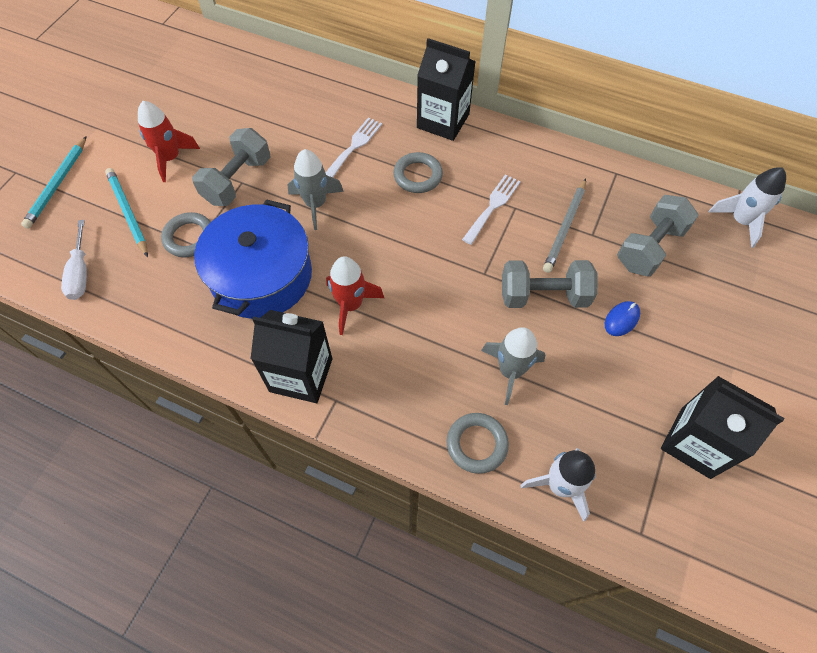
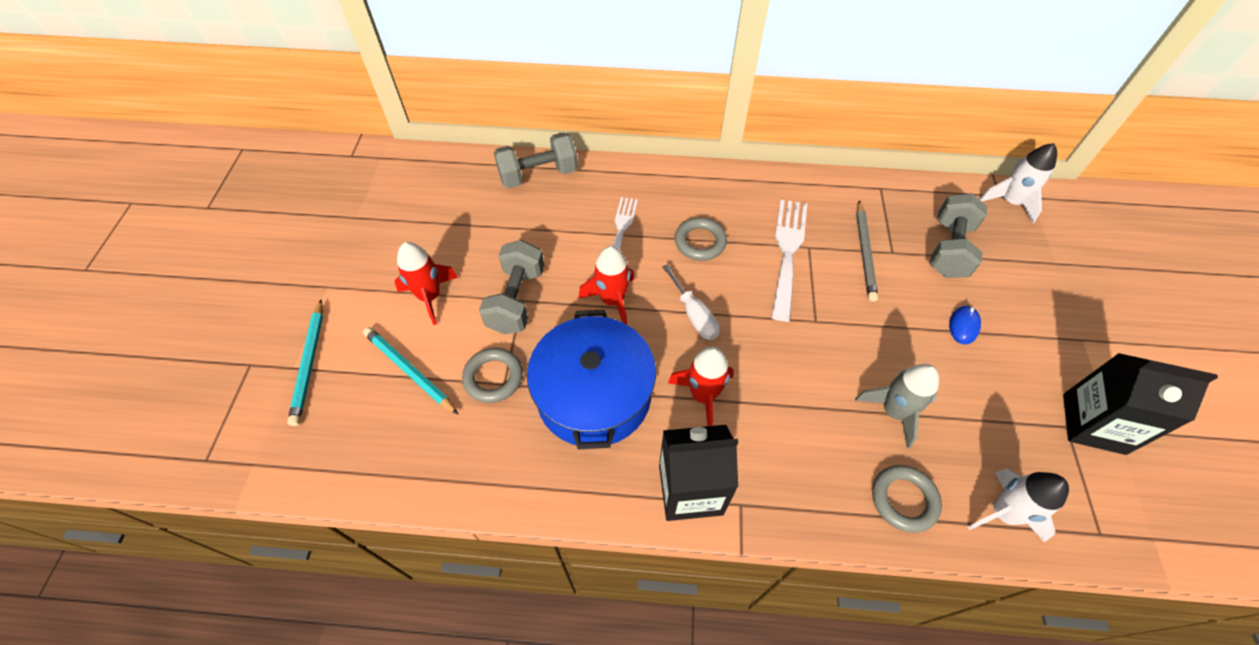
camera: 20 degrees left, 5 degrees down
white screwdriver [61,220,87,300] -> white screwdriver moved to [662,264,720,340]
grey rocket [287,149,344,230] -> red rocket [578,246,634,325]
black carton [417,38,476,141] -> none
white fork [462,174,521,245] -> white fork [771,199,807,322], size x1.54
grey dumbbell [502,260,597,308] -> grey dumbbell moved to [494,132,578,189]

